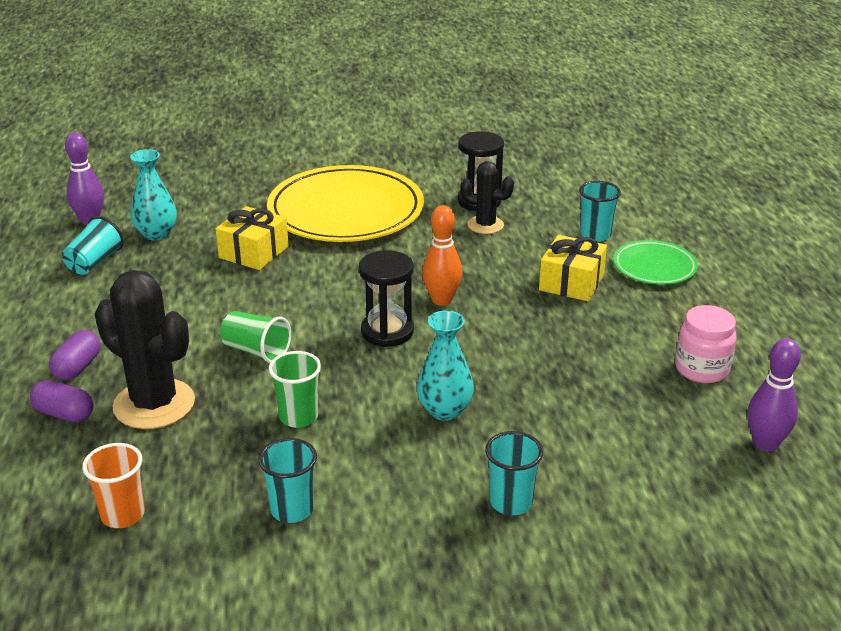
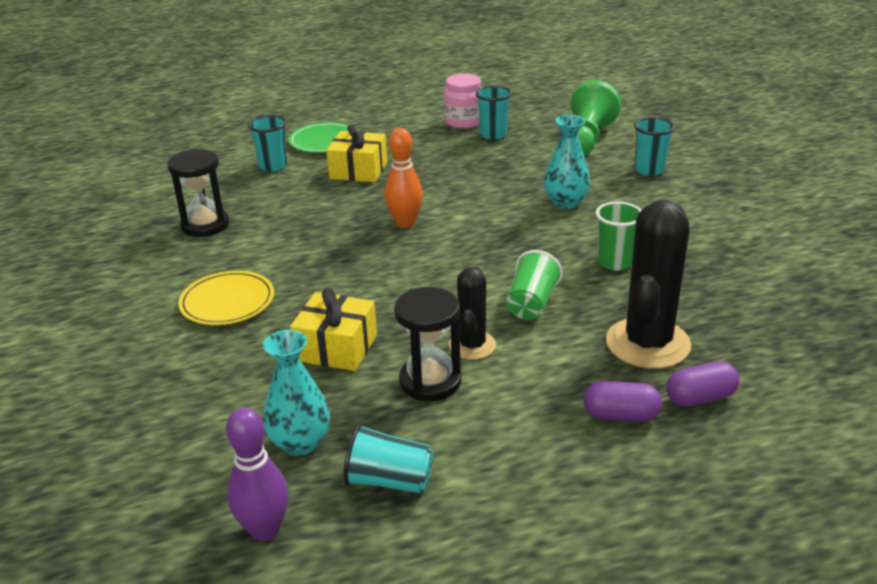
camera: 100 degrees left, 0 degrees up
purple capsule [30,380,94,422] -> purple capsule turned 60 degrees clockwise [666,361,739,407]
orange cup [82,443,145,528] -> none
turquoise cup [258,438,317,523] -> turquoise cup moved to [475,86,512,140]
yellow plate [267,165,424,242] -> yellow plate [178,271,274,325], size x0.49
black hourglass [359,250,414,347] -> black hourglass moved to [394,287,461,401]
black cactus [461,161,514,234] -> black cactus moved to [449,266,496,360]
purple bowling pin [748,338,801,452] -> none
none -> green pawn [571,80,621,156]

